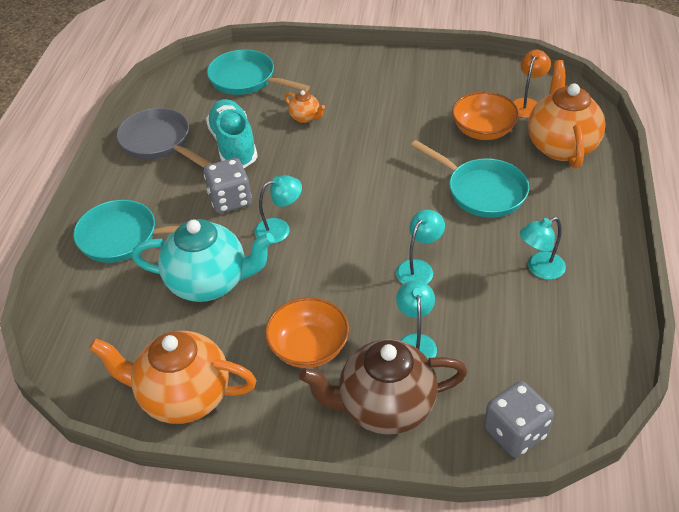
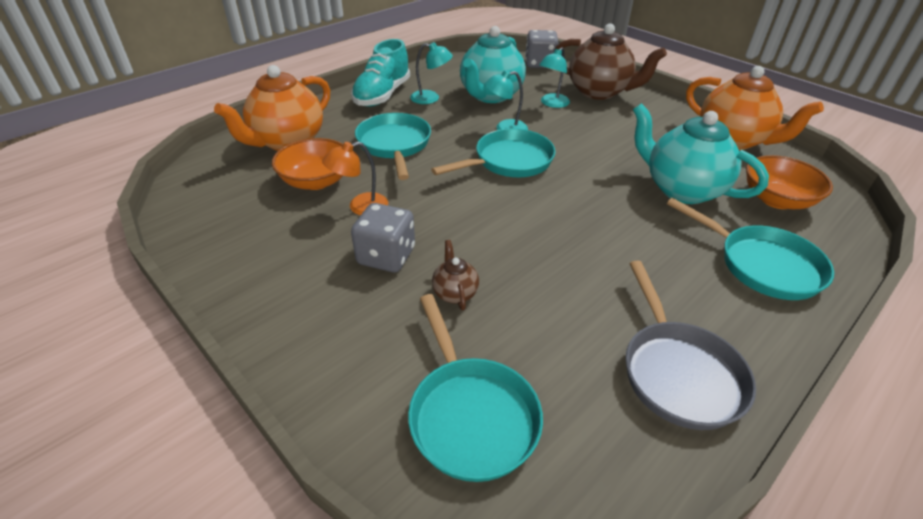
camera: 145 degrees left, 5 degrees down
grey dice [204,158,252,214] -> grey dice moved to [351,203,415,273]
turquoise shoe [206,99,258,168] -> turquoise shoe moved to [351,39,410,107]
turquoise lamp [254,175,302,244] -> none
orange bowl [265,297,349,368] -> orange bowl moved to [746,155,833,209]
orange teapot [285,90,325,123] -> brown teapot [432,240,479,310]
orange lamp [513,50,551,118] -> orange lamp moved to [322,142,388,216]
none -> turquoise pan [431,129,556,177]
none -> turquoise teapot [460,26,526,103]

